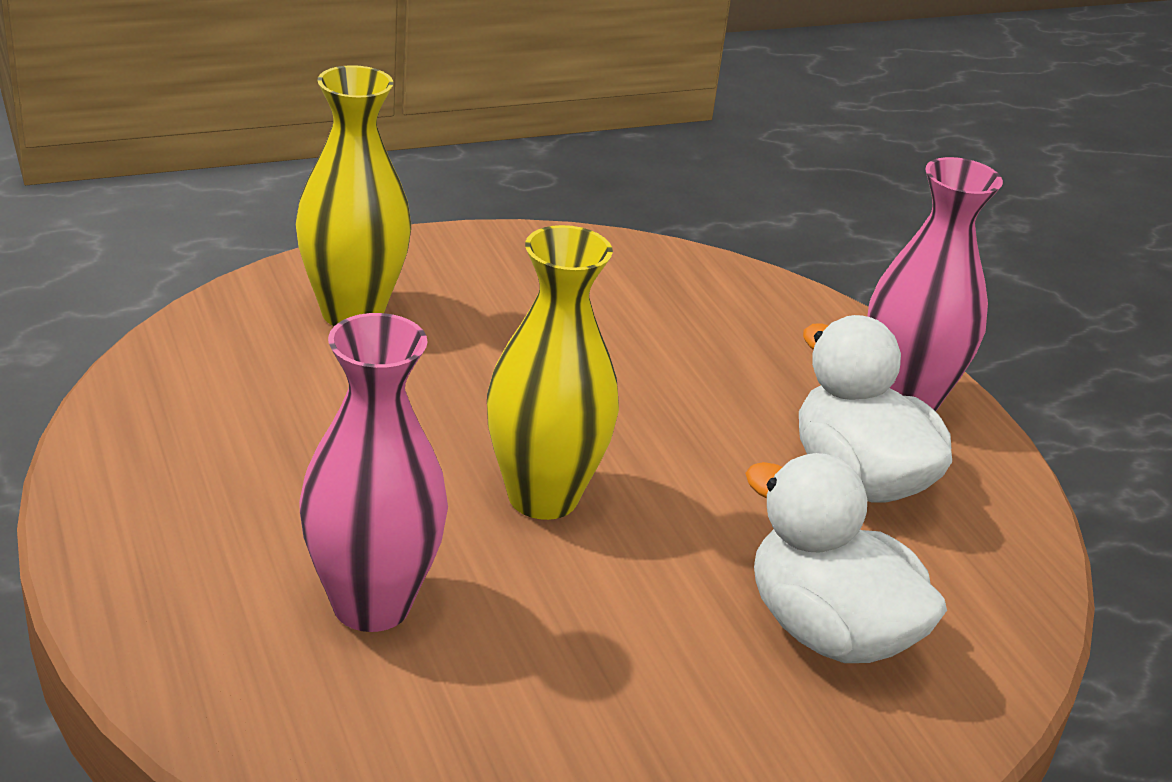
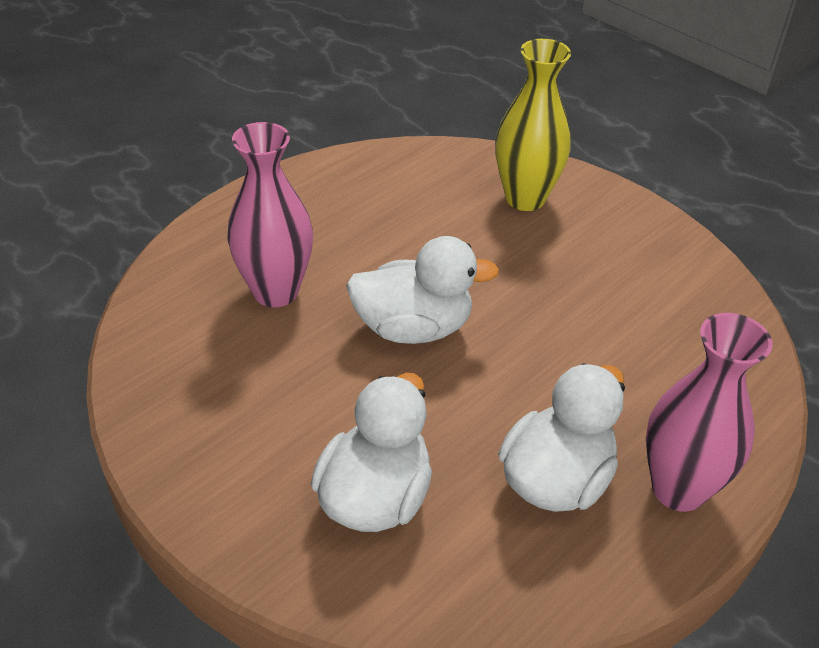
camera: 70 degrees right, 10 degrees up
yellow vase [487,225,619,520] -> white duck [346,236,499,344]

